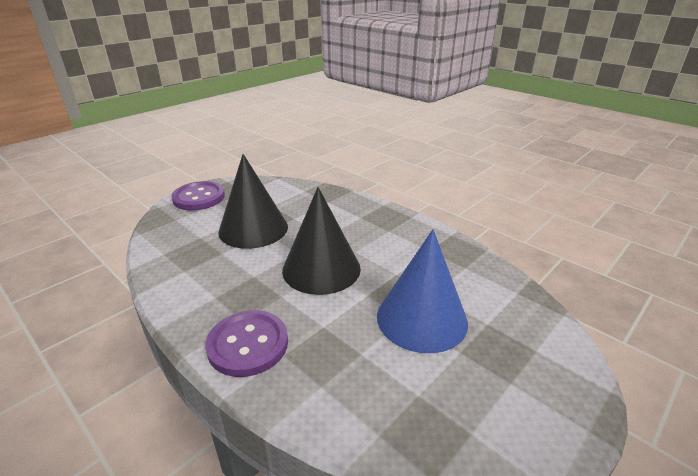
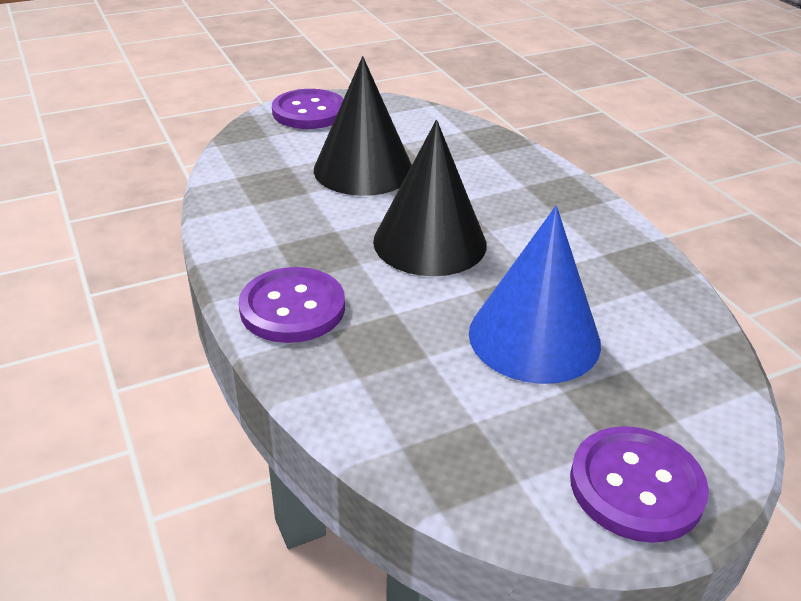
camera: 20 degrees right, 5 degrees up
none -> purple button [570,426,709,543]

